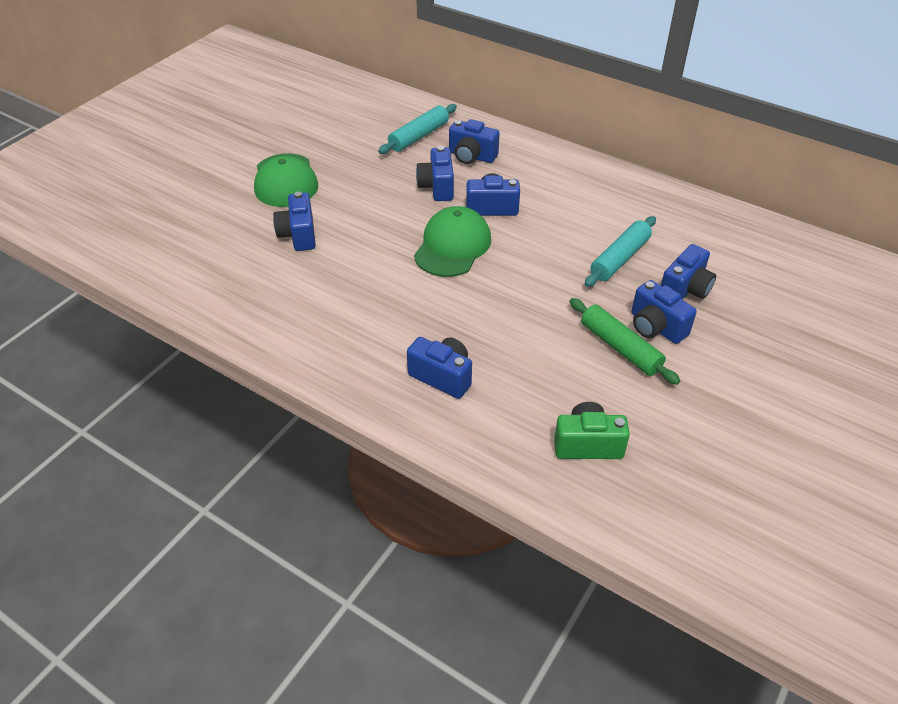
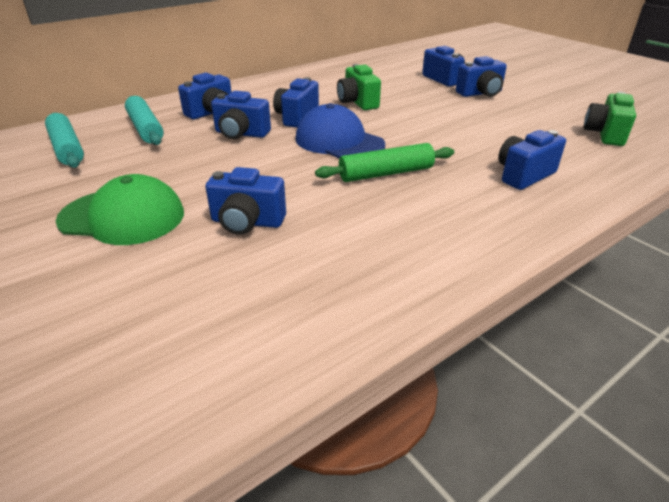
camera: 70 degrees left, 10 degrees down
green cap [414,206,491,277] -> blue cap [296,103,385,158]
green rolling pin [569,298,680,385] -> green rolling pin moved to [315,143,454,182]
turquoise rolling pin [585,216,656,287] -> turquoise rolling pin moved to [45,113,84,168]
none -> green camera [337,64,381,110]

